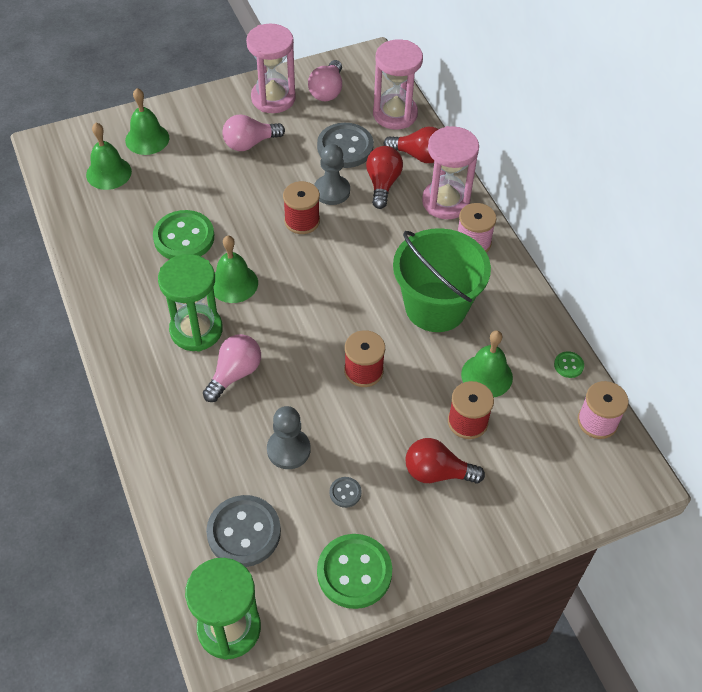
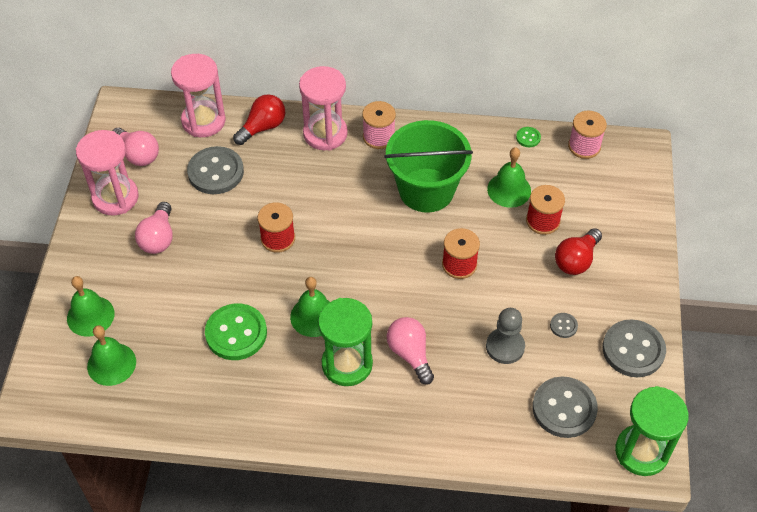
camera: 60 degrees left, 0 degrees up
grey pawn [314,144,350,205] -> none
green button [317,534,392,609] -> grey button [603,319,666,377]
red light bulb [366,146,403,209] -> none

